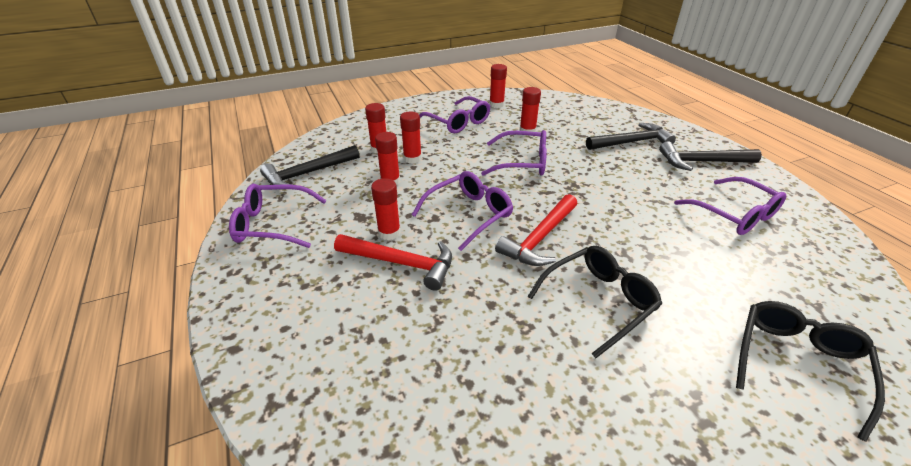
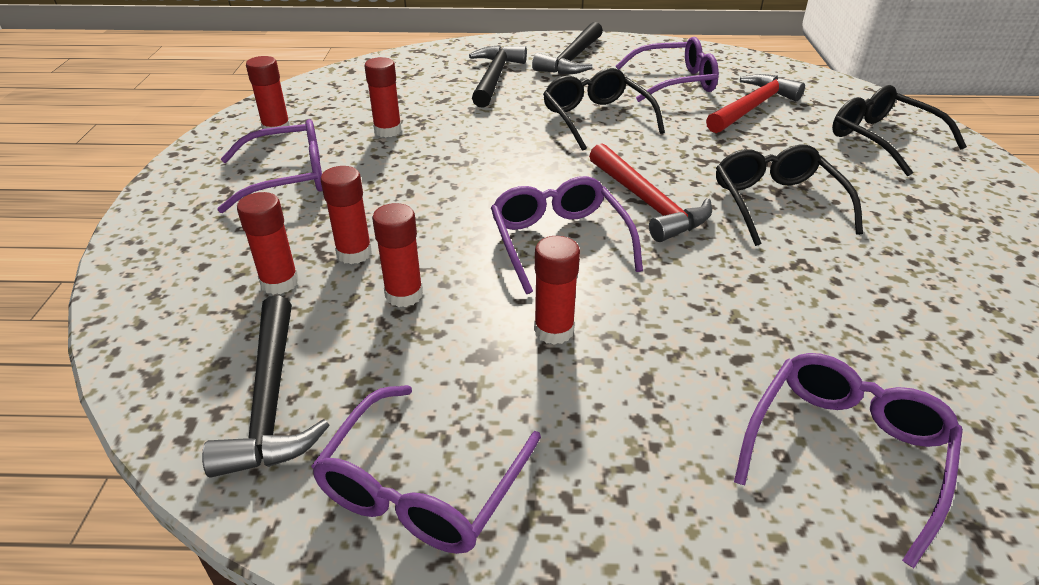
camera: 65 degrees left, 0 degrees up
red hammer [334,234,452,291] -> red hammer moved to [706,74,805,133]
purple glasses [481,130,547,176] -> purple glasses moved to [734,353,963,568]
none -> black glasses [543,68,665,151]

